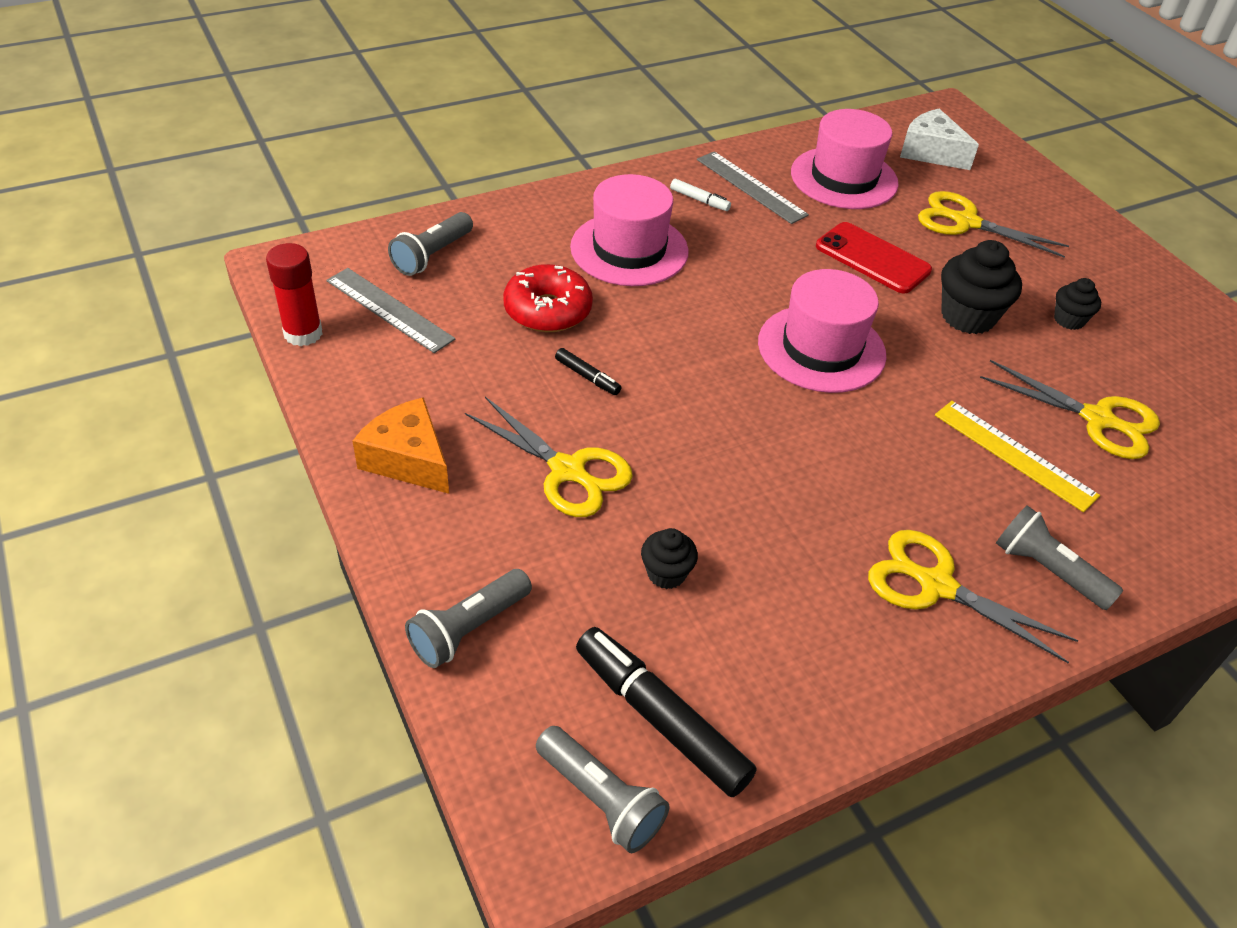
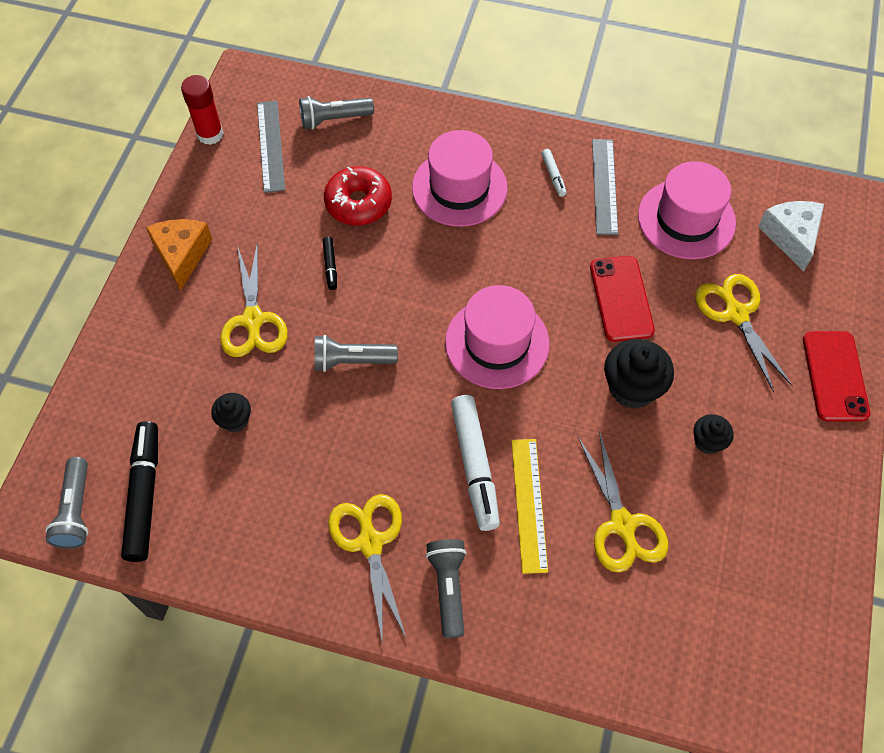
camera: 45 degrees right, 15 degrees up
grey flashlight [405,569,532,668] -> grey flashlight moved to [314,335,398,372]
none -> white marker [451,395,500,531]
none -> red phone [803,331,870,421]

